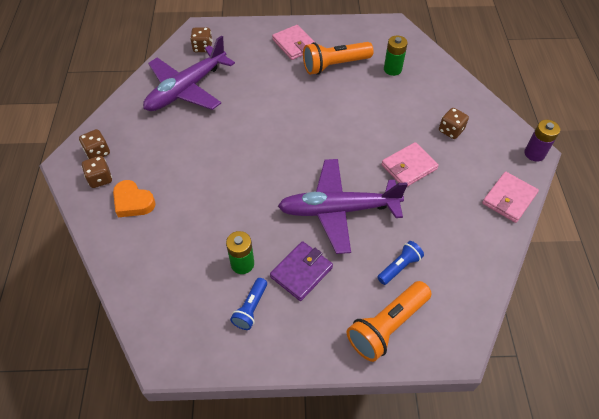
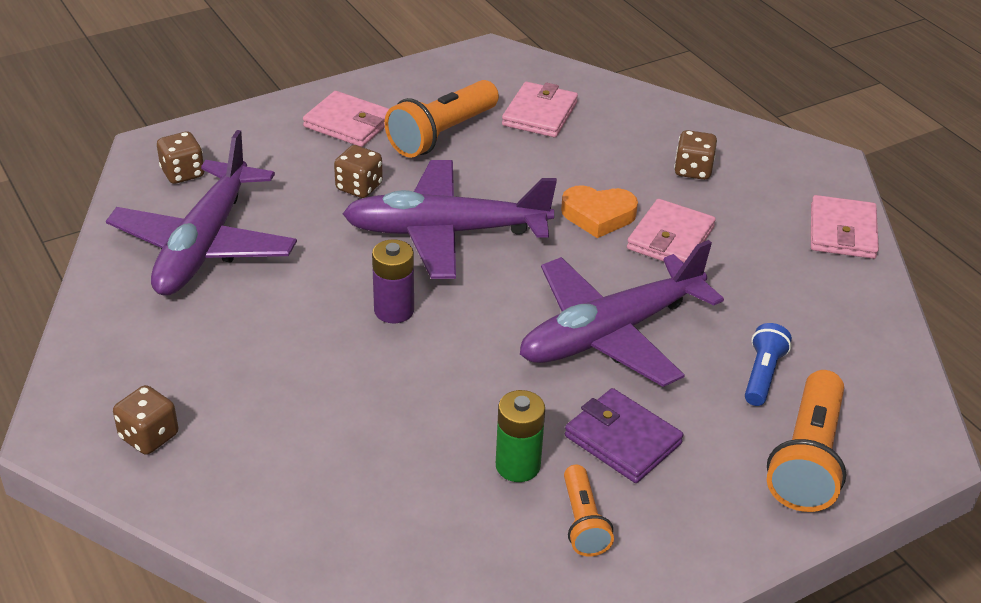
camera: 30 degrees left, 15 degrees down
brown dice [79,129,110,159] -> brown dice moved to [334,145,383,198]
orange heart [113,180,156,217] -> orange heart moved to [561,185,638,238]
blue flashlight [230,278,267,330] -> orange flashlight [564,465,614,556]
purple wallet [270,241,333,301] -> purple wallet turned 60 degrees counterclockwise [565,388,684,483]
green battery [384,36,408,76] -> pink wallet [502,82,578,137]
purple battery [524,120,560,162] -> purple battery moved to [372,239,414,323]
none -> purple plane [342,160,557,279]

